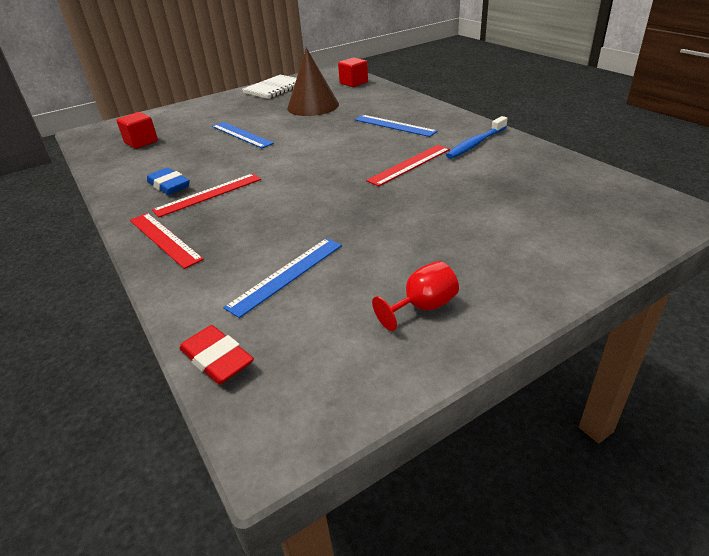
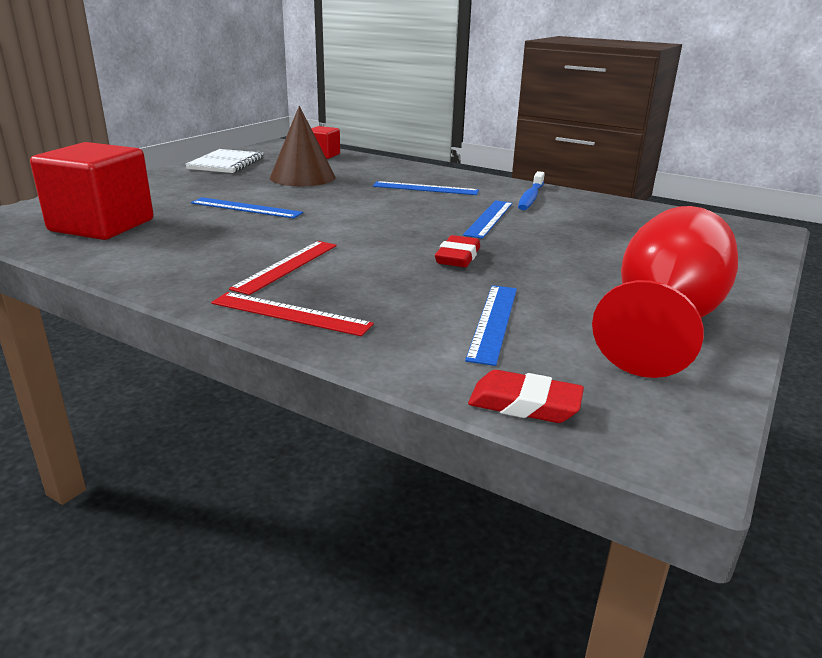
camera: 30 degrees left, 10 degrees down
red cube [116,112,158,149] -> red cube [30,142,154,240], size x1.99
blue eraser [147,168,190,195] -> none
red ruler [366,145,450,186] -> blue ruler [463,200,513,239]
red goblet [372,261,459,331] -> red goblet [592,206,738,378], size x2.28
none -> red eraser [435,235,480,267]

